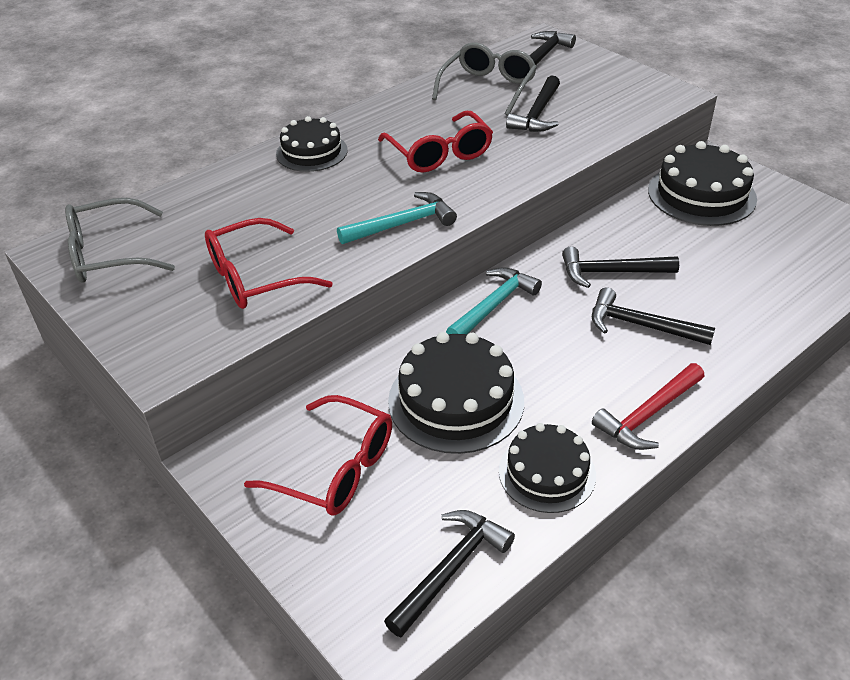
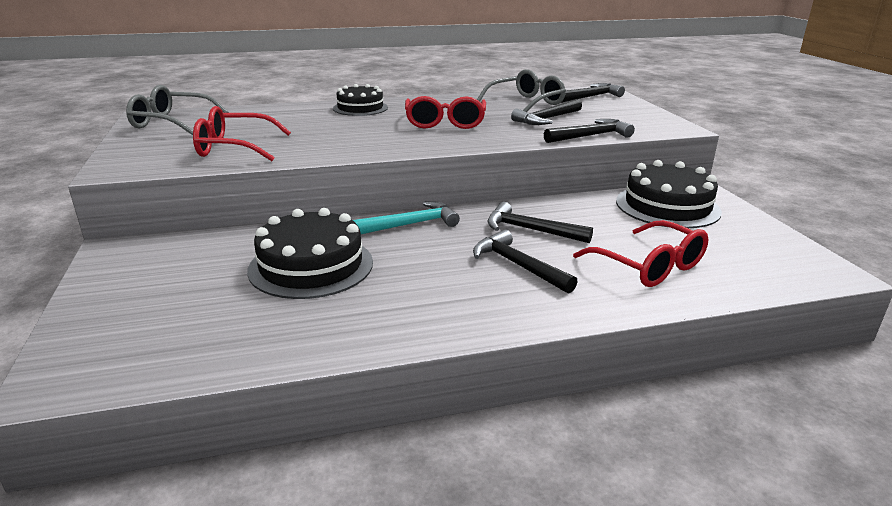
camera: 25 degrees right, 15 degrees down
red glasses [244,395,392,516] -> red glasses moved to [573,220,709,287]
turquoise hammer [337,192,457,244] -> none
black hammer [384,510,515,638] -> black hammer moved to [544,119,635,143]
black cake [499,423,596,513] -> none
red hammer [592,363,704,450] -> none

